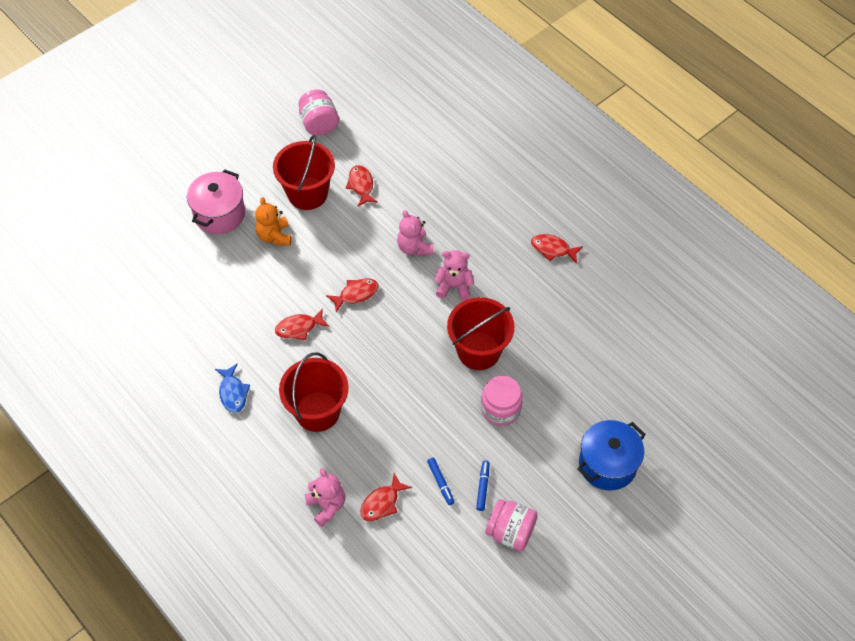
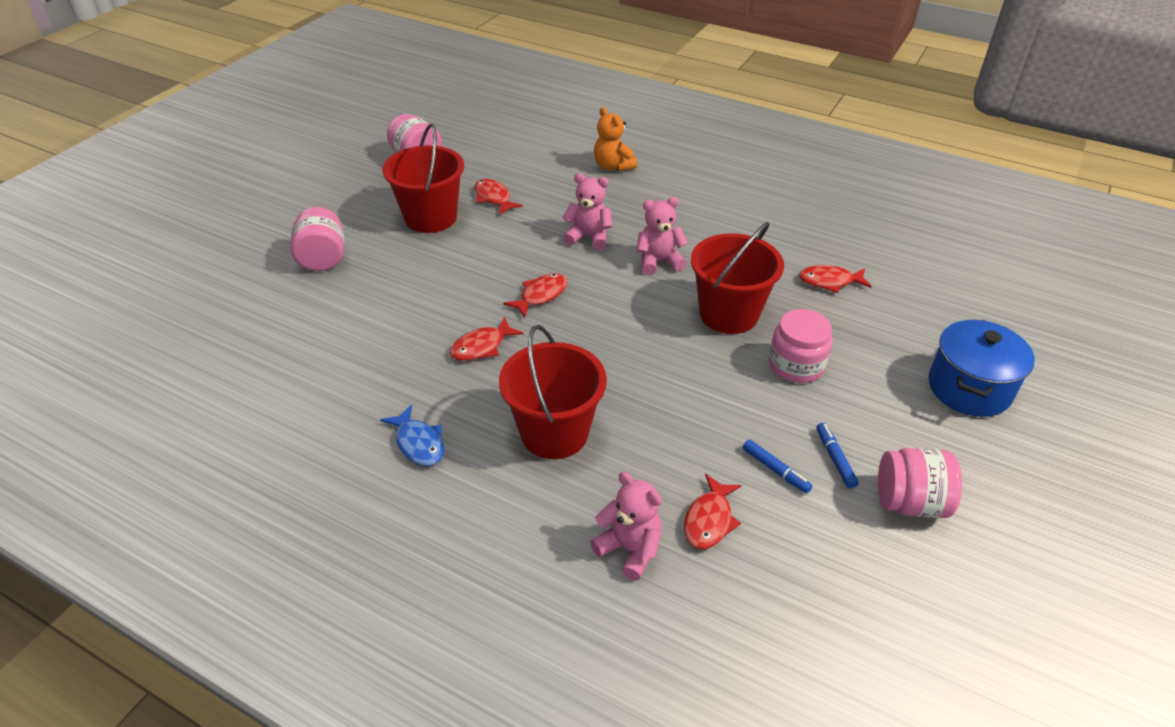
camera: 20 degrees left, 15 degrees down
pink pot [187,169,245,234] -> pink jar [290,207,344,271]
orange teddy bear [255,197,291,246] -> orange teddy bear moved to [594,107,637,172]
pink teddy bear [397,210,434,256] -> pink teddy bear turned 150 degrees clockwise [562,173,612,250]
red fish [531,234,583,264] -> red fish moved to [799,265,872,293]

